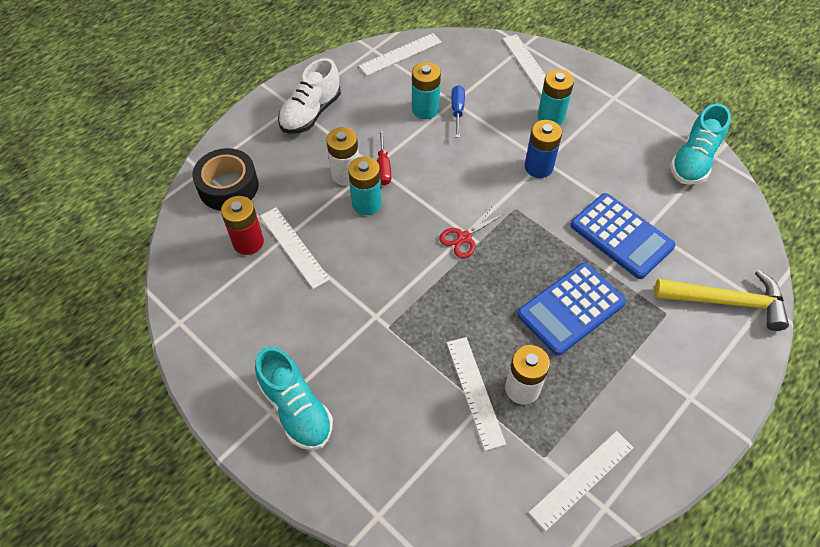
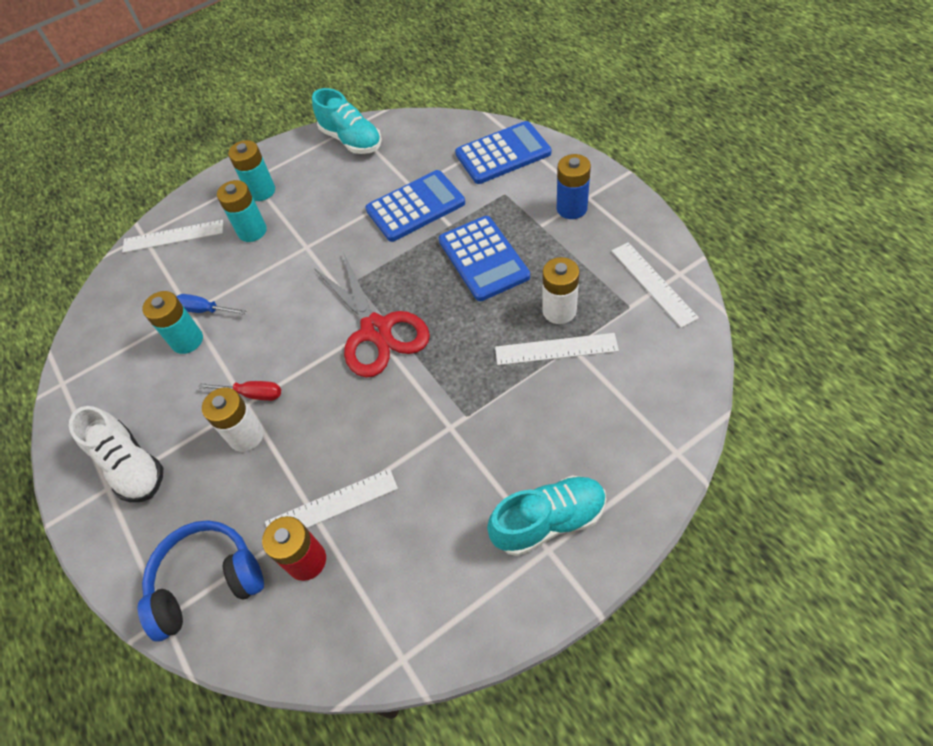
camera: 70 degrees left, 0 degrees up
black tape [192,148,259,210] -> blue headphones [138,520,264,642]
turquoise battery [348,157,382,215] -> turquoise battery moved to [228,140,275,201]
white ruler [359,33,442,76] -> none
red scissors [439,206,504,258] -> red scissors [314,252,430,378], size x2.06
blue battery [525,120,562,178] -> blue battery moved to [557,154,591,219]
yellow hammer [654,270,789,331] -> blue calculator [455,121,551,184]

